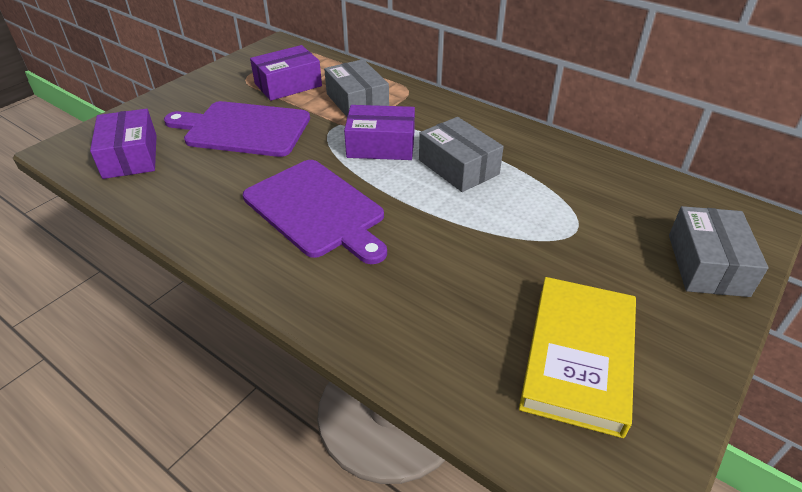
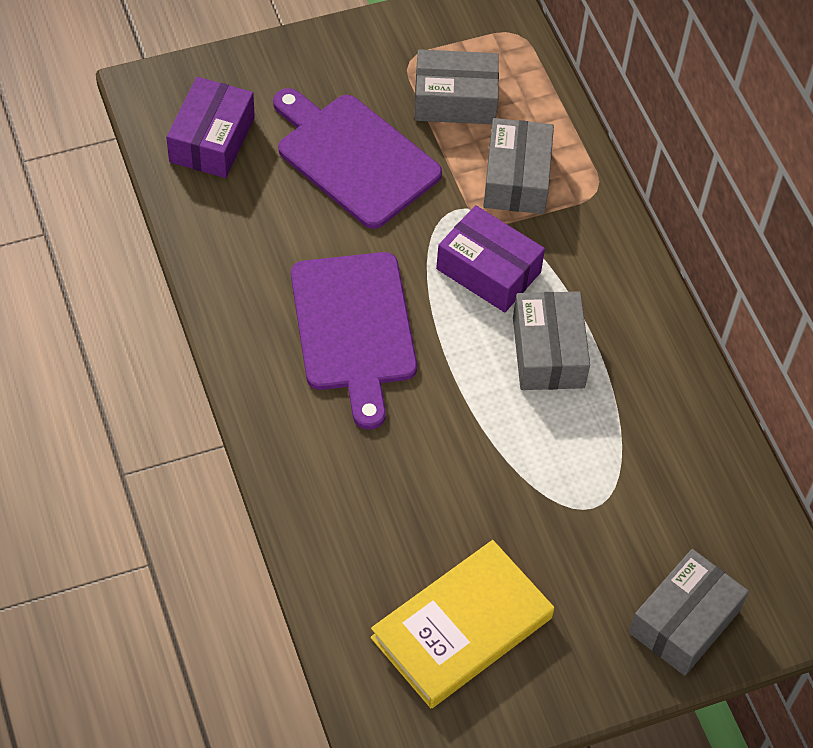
camera: 30 degrees right, 15 degrees up
purple box [250,45,322,101] -> grey box [415,49,499,124]

